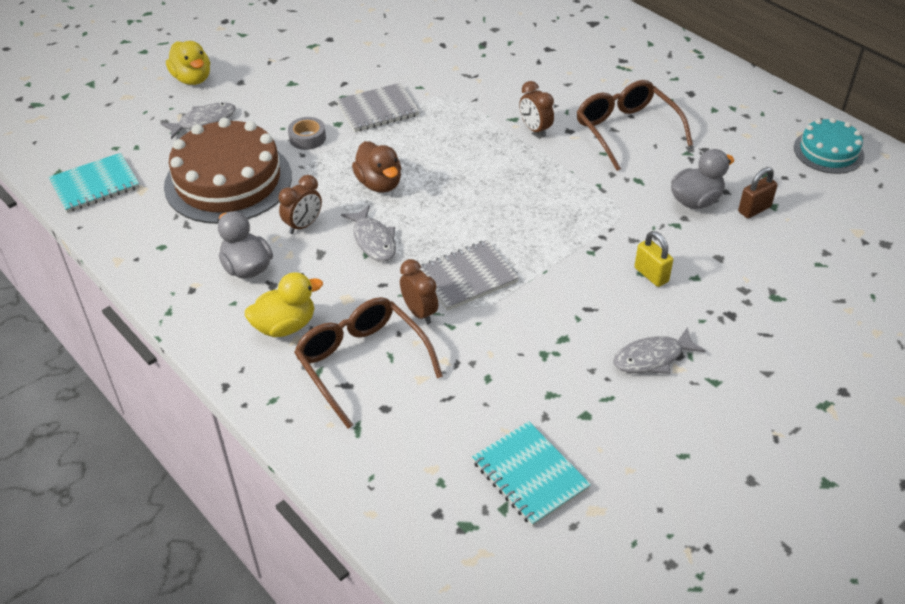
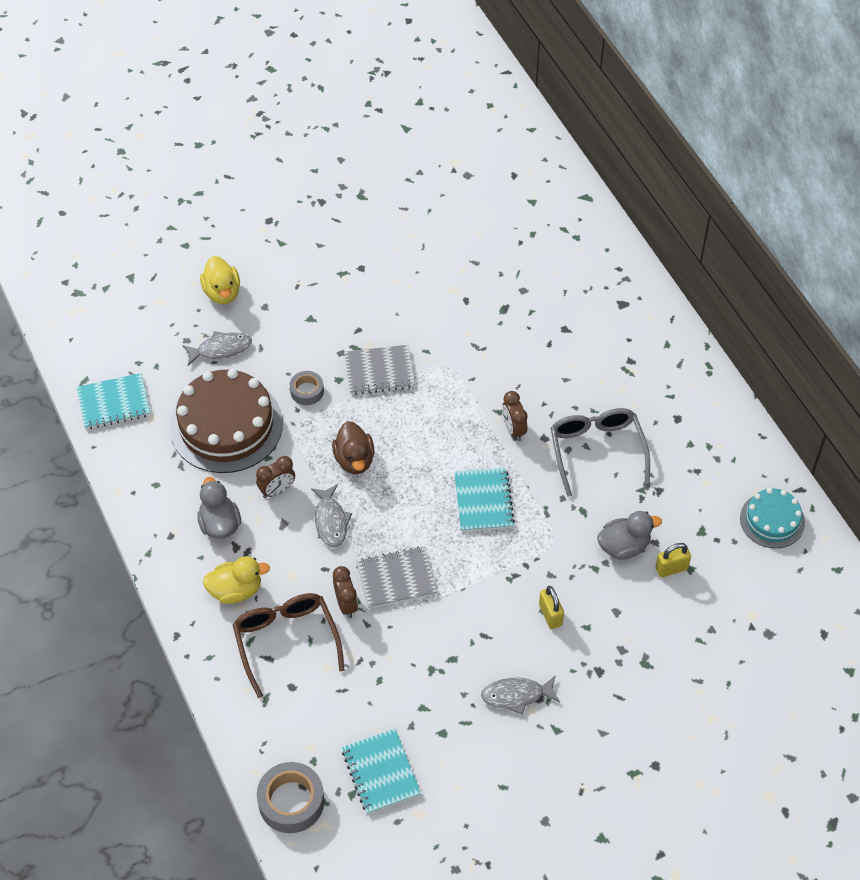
camera: 15 degrees right, 10 degrees up
brown glasses [577,80,693,171] -> grey glasses [551,408,650,497]
brown padlock [738,167,778,218] -> yellow padlock [656,543,691,577]
none -> grey tape [257,762,324,833]
none -> turquoise notebook [454,468,515,532]

